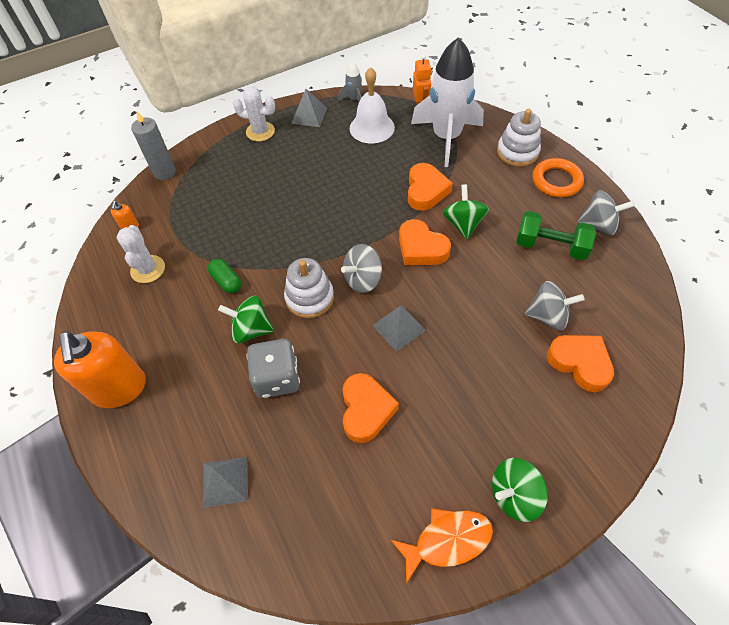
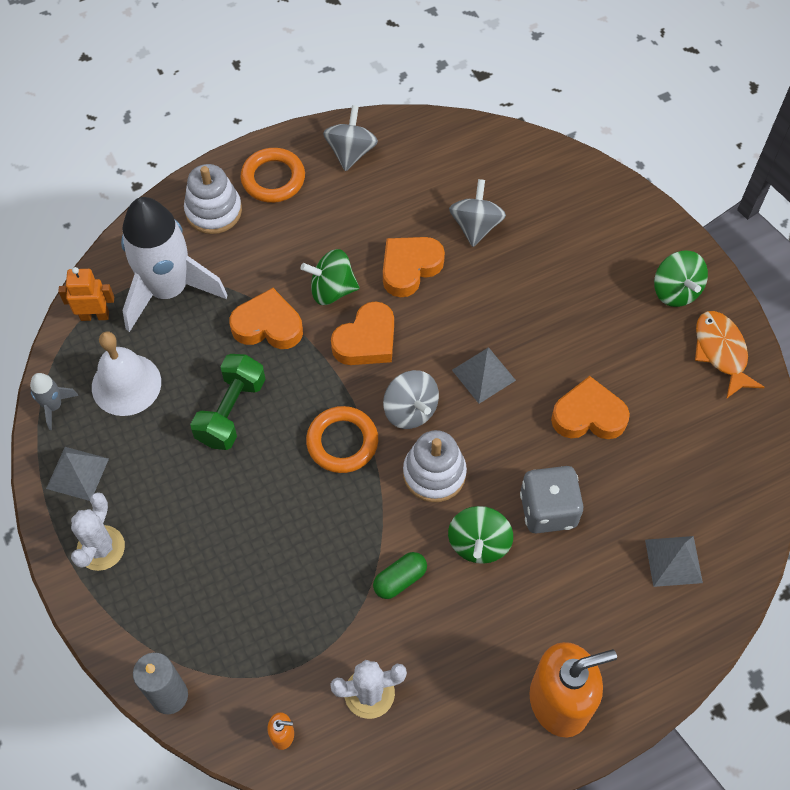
camera: 90 degrees left, 5 degrees up
green dumbbell [516,211,596,260] -> green dumbbell moved to [190,354,266,450]
orange heart [547,335,614,392] -> orange heart moved to [383,237,445,297]
none -> orange ring [306,406,378,473]

